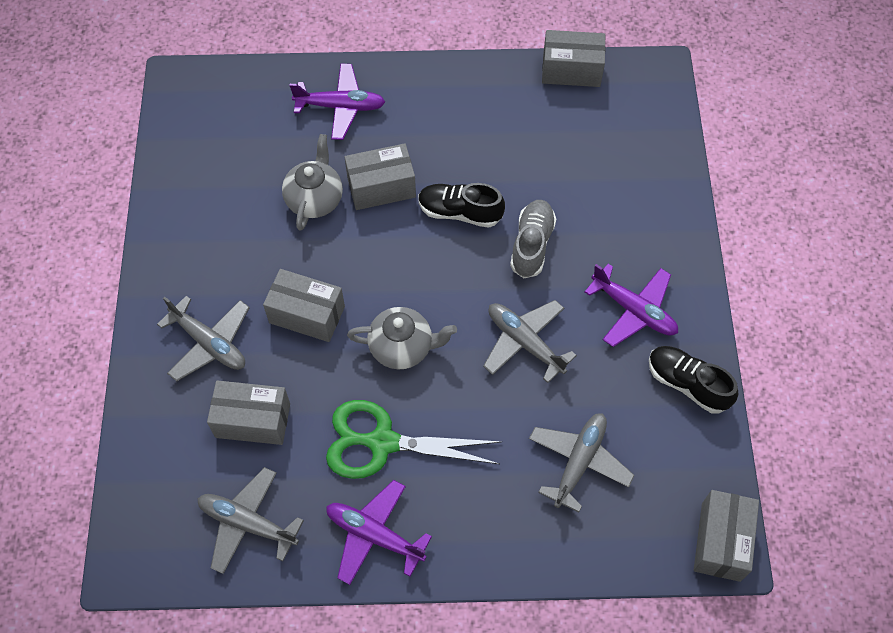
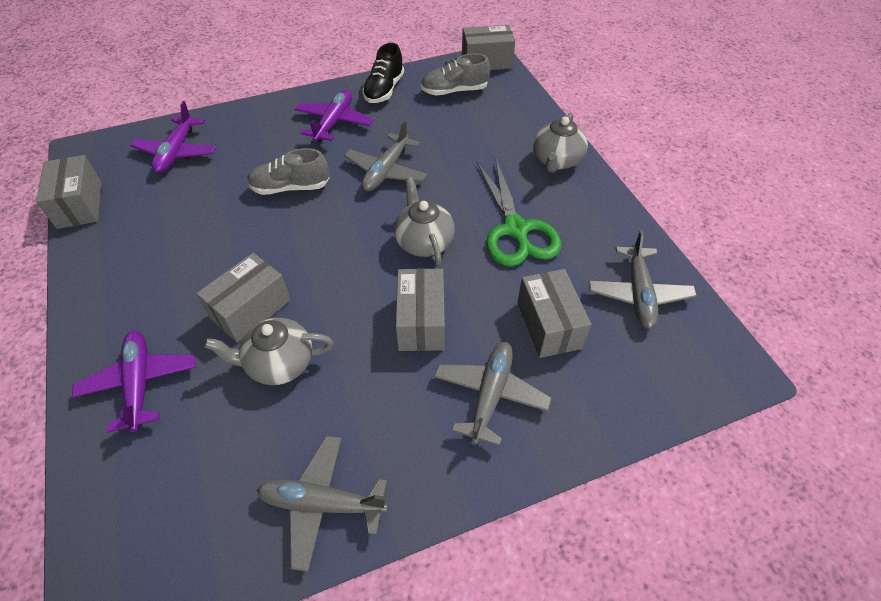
camera: 110 degrees left, 10 degrees down
purple plane [326,480,432,585] -> purple plane moved to [130,101,216,173]
grey box [345,143,416,210] -> grey box turned 75 degrees clockwise [196,253,291,343]
black shoe [418,183,505,228] -> none
grey plane [529,413,635,513] -> grey plane moved to [257,436,388,572]
none -> grey shoe [421,53,490,95]
none -> grey teapot [533,112,588,173]

